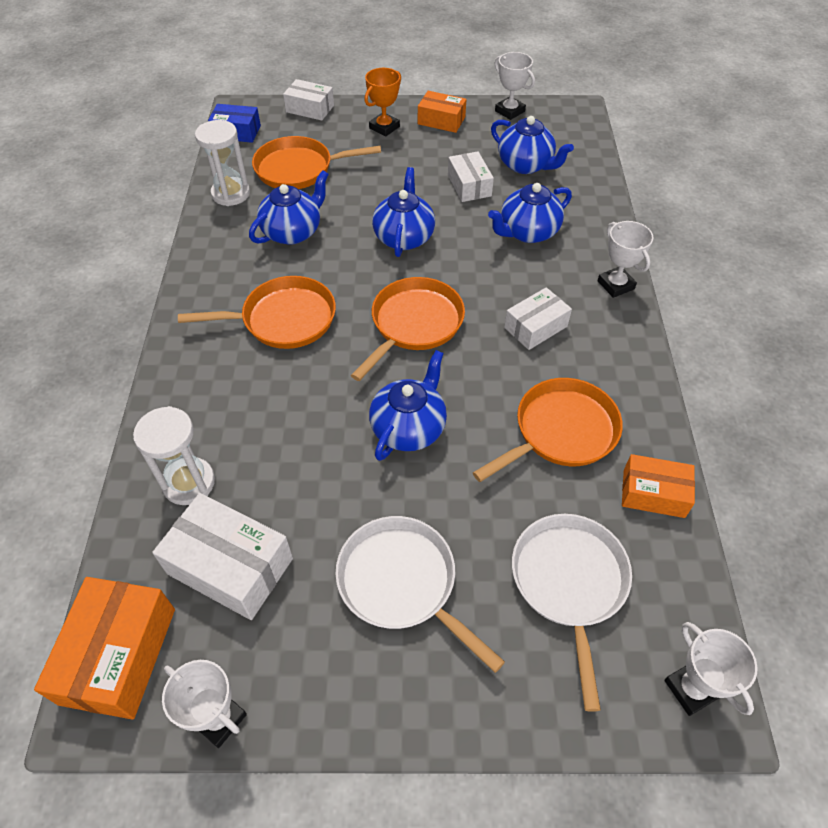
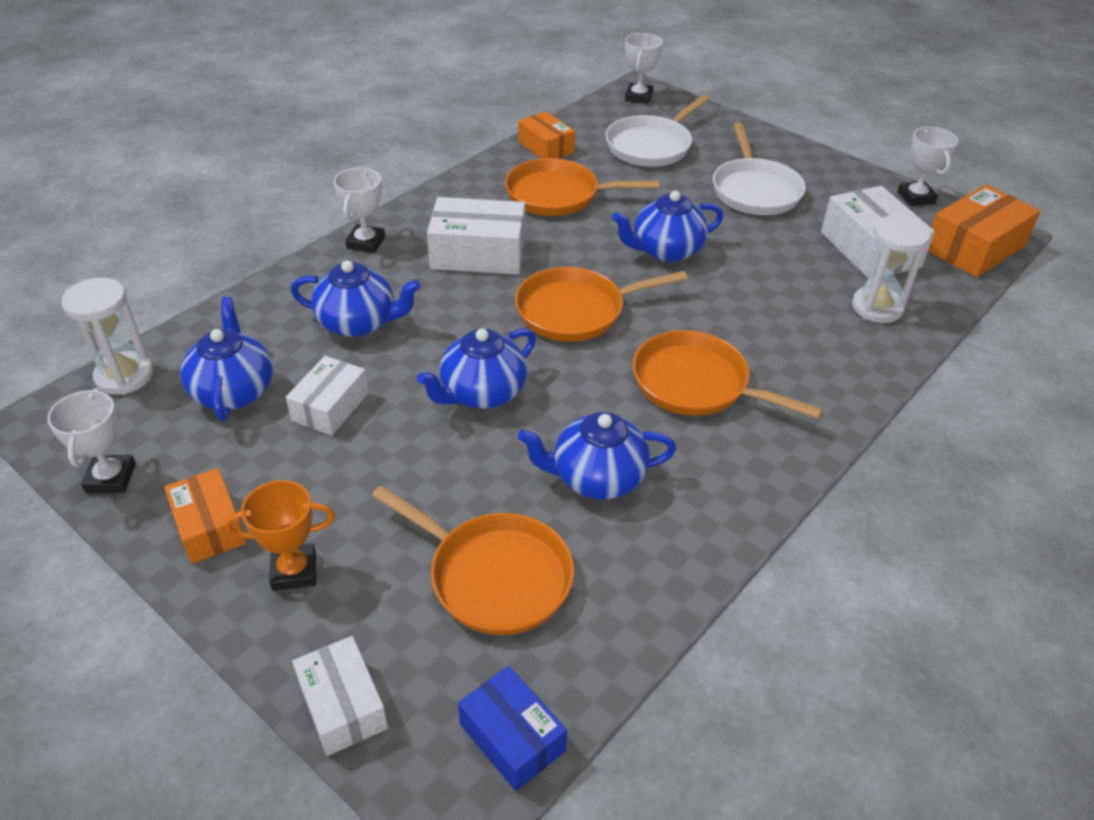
camera: 140 degrees left, 10 degrees down
white hourglass [195,120,250,206] -> white hourglass moved to [61,277,153,395]
white box [504,287,572,350] -> white box [427,197,525,275], size x1.57

